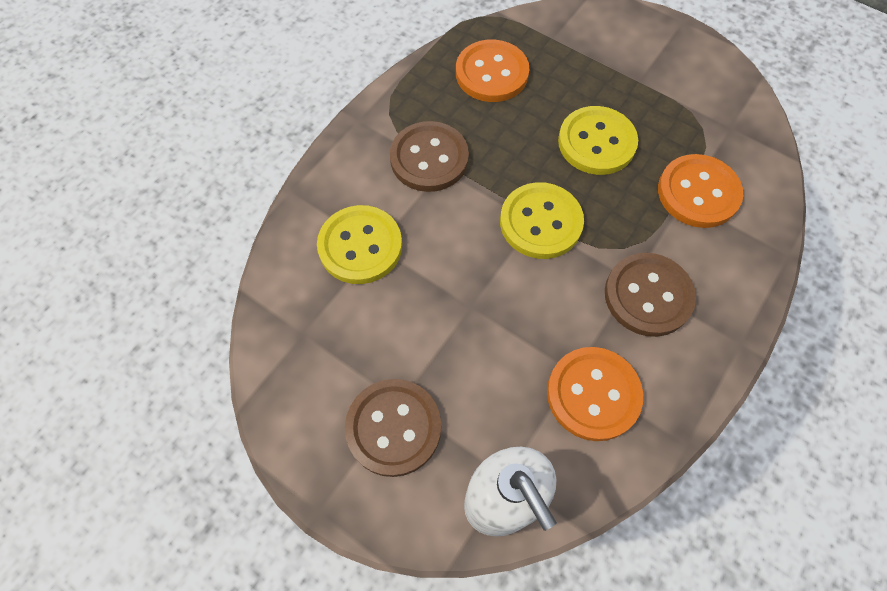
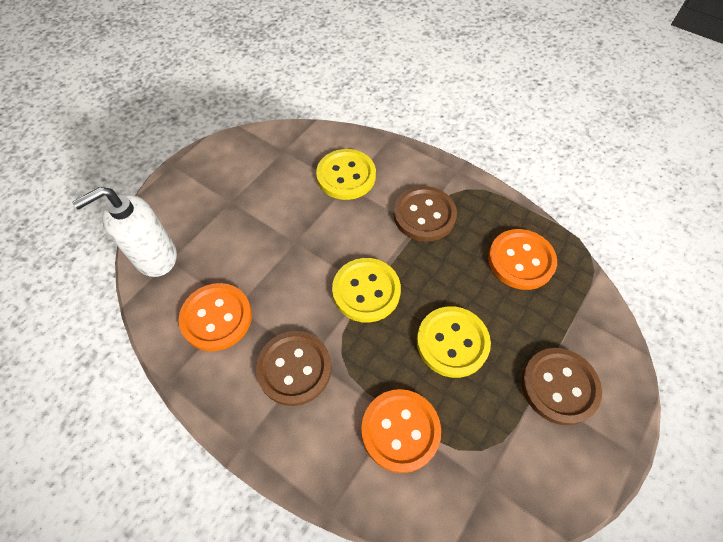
camera: 90 degrees right, 5 degrees down
brown button [345,379,441,477] -> brown button moved to [521,348,602,425]

